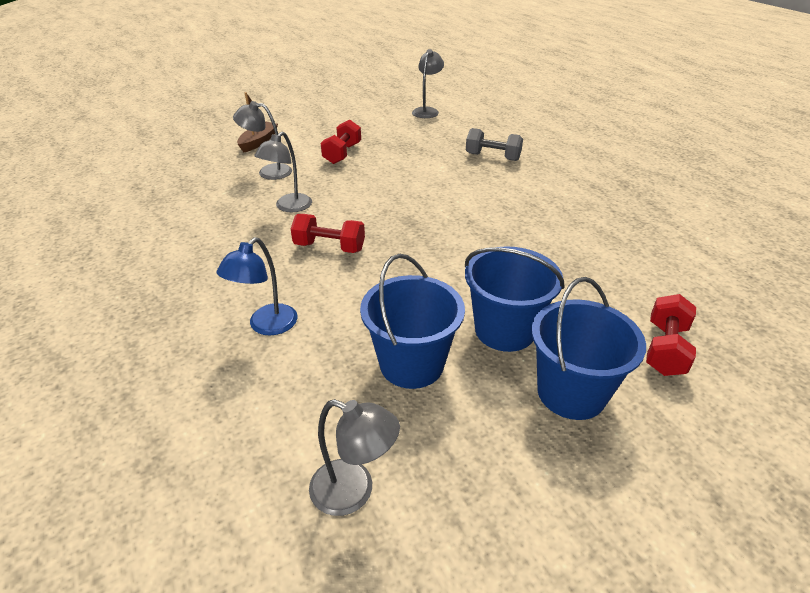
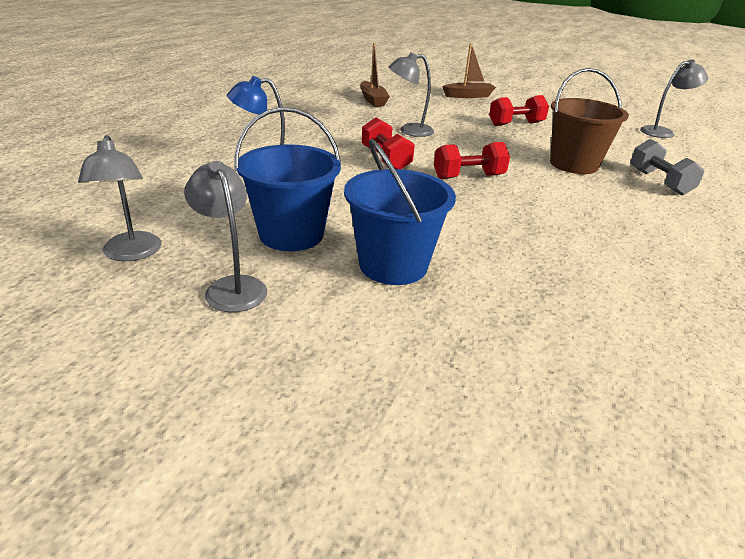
camera: 50 degrees right, 5 degrees down
grey lamp [233,101,292,180] -> grey lamp moved to [184,161,267,312]
blue bucket [531,277,646,420] -> none
red dumbbell [646,294,696,376] -> red dumbbell moved to [434,142,510,179]
none -> brown boat [360,43,390,107]
none -> brown bucket [550,68,629,174]

